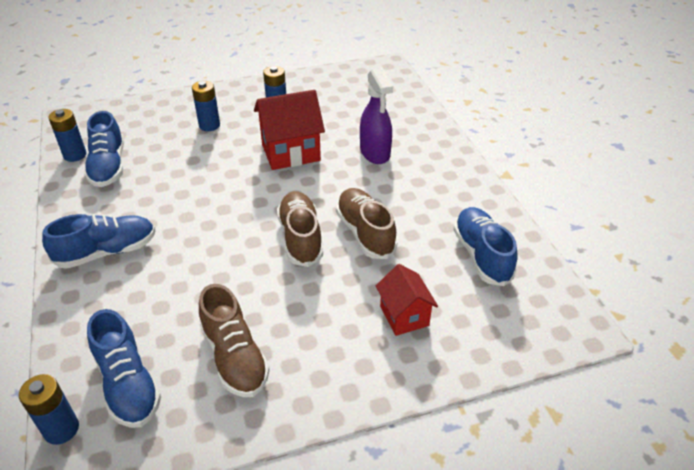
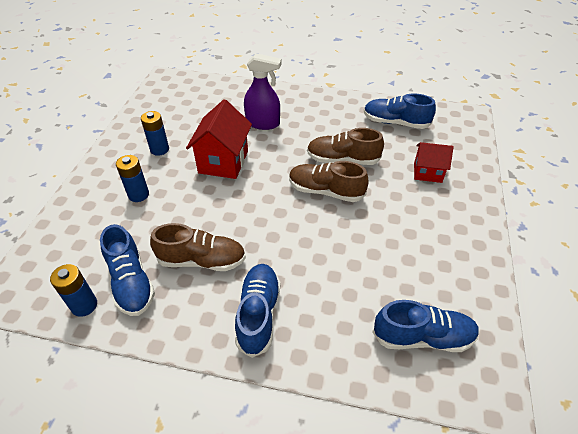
camera: 60 degrees left, 5 degrees up
blue battery [19,374,79,445] -> none
blue shoe [84,111,124,187] -> blue shoe turned 45 degrees clockwise [100,224,155,316]
brown shoe [199,284,270,397] -> brown shoe moved to [150,223,246,271]

